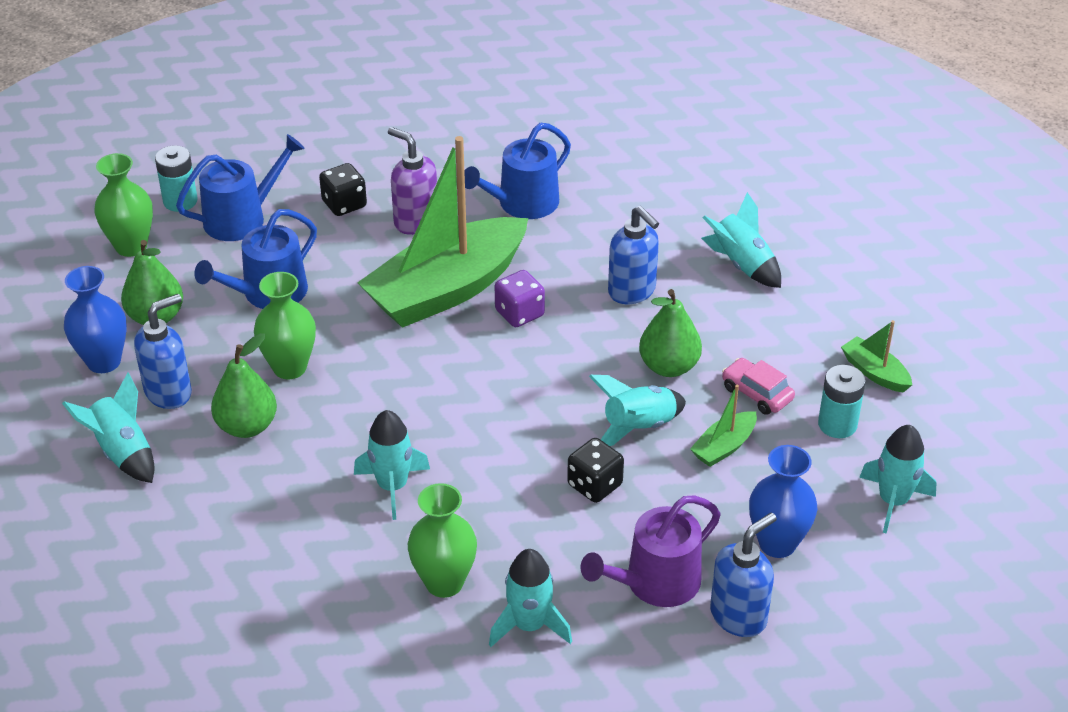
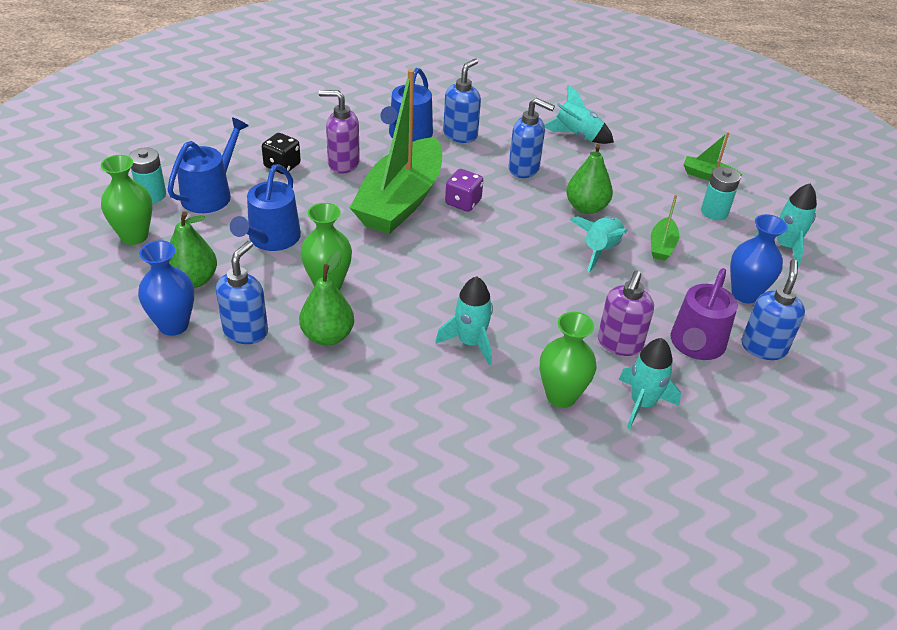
camera: 30 degrees left, 0 degrees up
turquoise rocket [62,372,155,483] -> none
black dice [567,438,624,503] -> none
pink car [722,358,795,415] -> none
none -> blue soap dispenser [443,58,481,143]
none -> purple soap dispenser [598,271,654,356]

